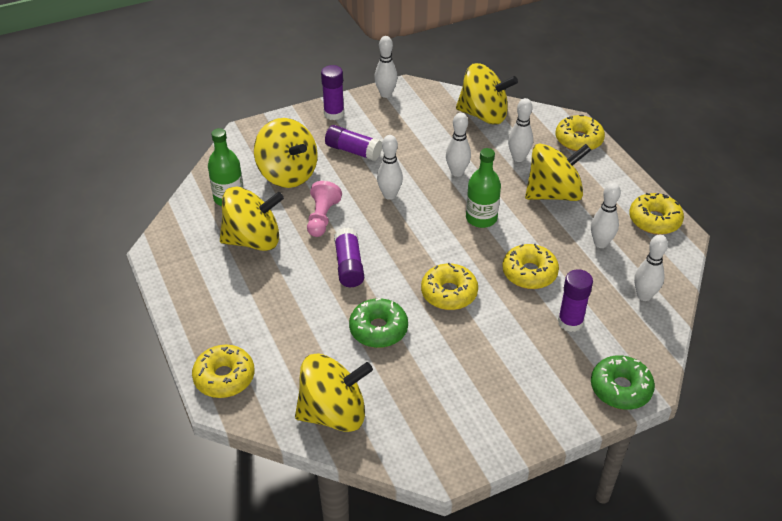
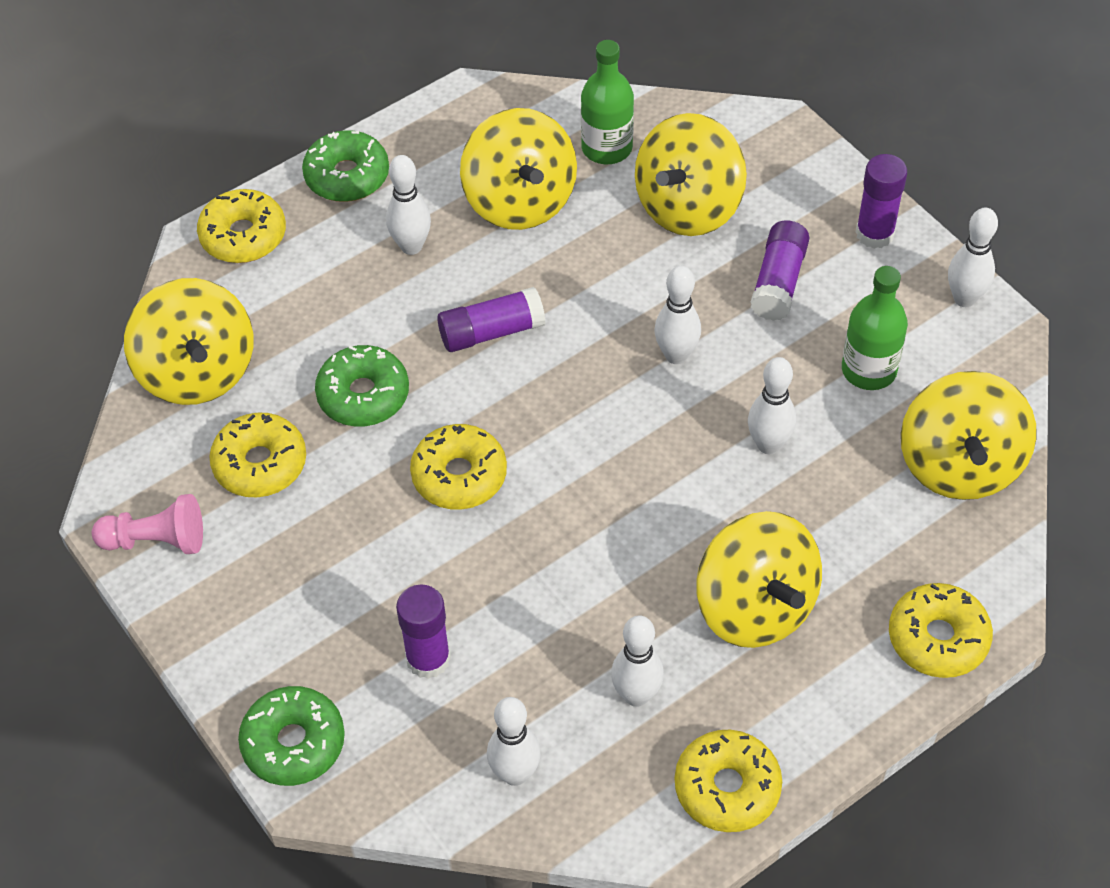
camera: 80 degrees right, 10 degrees up
pink pawn [307,181,342,237] -> pink pawn moved to [92,494,203,554]
green bottle [466,148,501,228] -> green bottle moved to [842,266,908,390]
yellow donut [502,244,559,289] -> yellow donut moved to [209,413,306,497]
white bowling pin [508,98,533,162] -> white bowling pin moved to [386,155,431,255]
none -> green donut [302,130,389,202]

